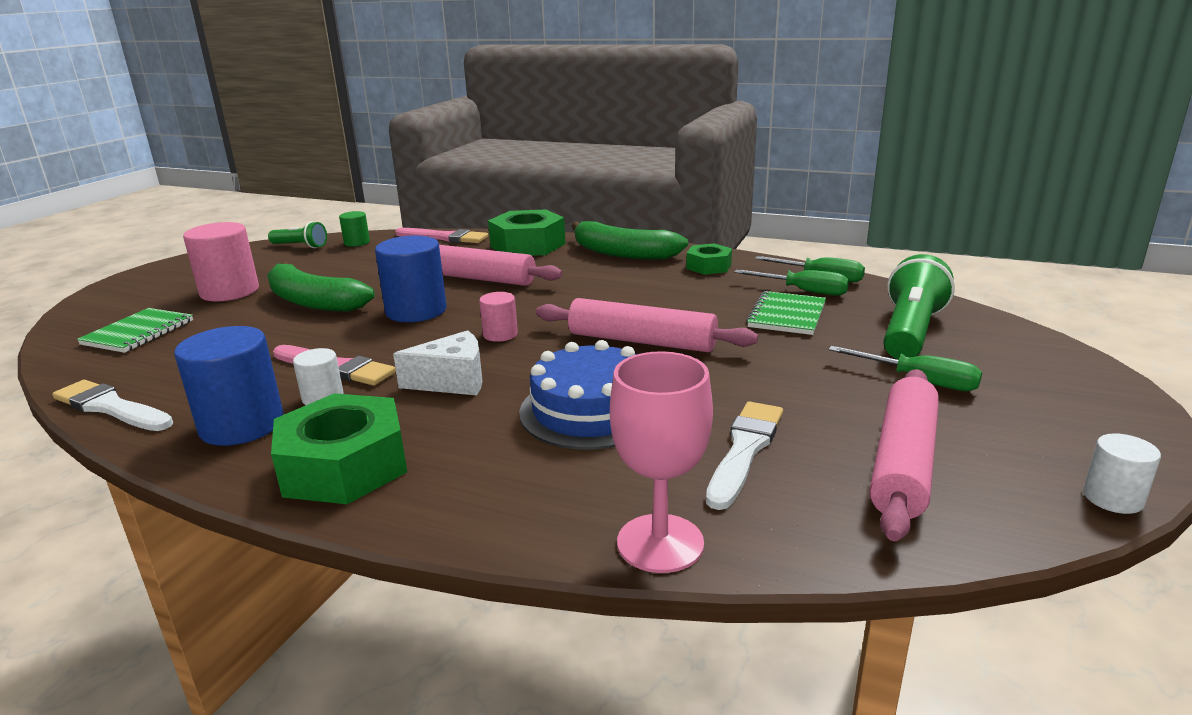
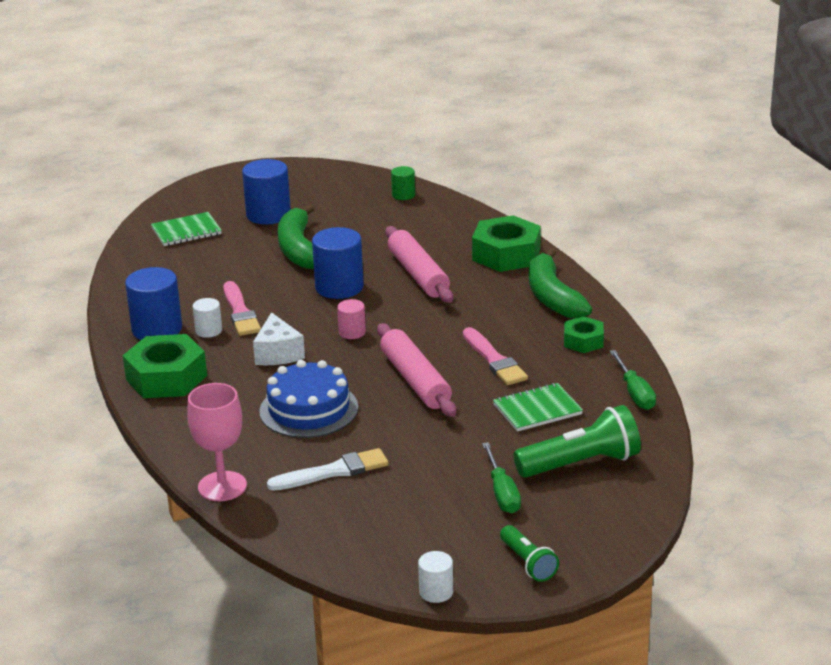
camera: 45 degrees right, 5 degrees up
white brush [52,380,173,431] -> none
pink cylinder [183,222,259,302] -> blue cylinder [242,159,291,224]
green flashlight [268,221,327,248] -> green flashlight moved to [500,525,559,582]
white cheese [393,330,483,395] -> white cheese turned 45 degrees clockwise [253,312,305,365]
pink brush [395,228,488,243] -> pink brush moved to [463,327,528,385]
green screwdriver [734,270,849,296] -> none
pink rolling pin [869,369,939,541] -> none

